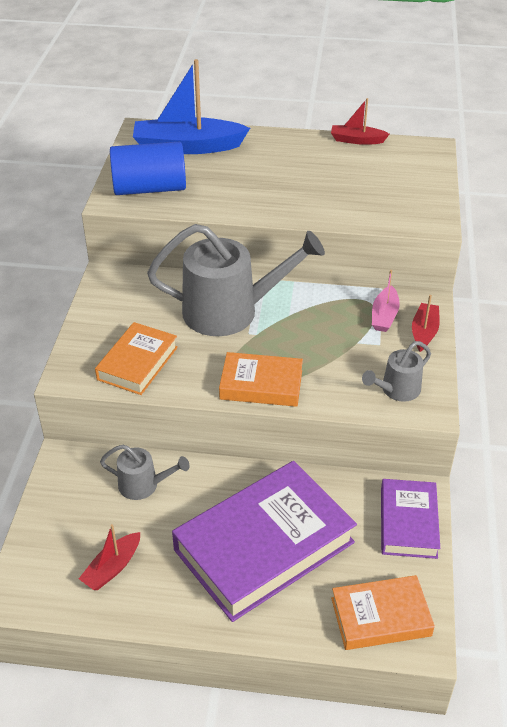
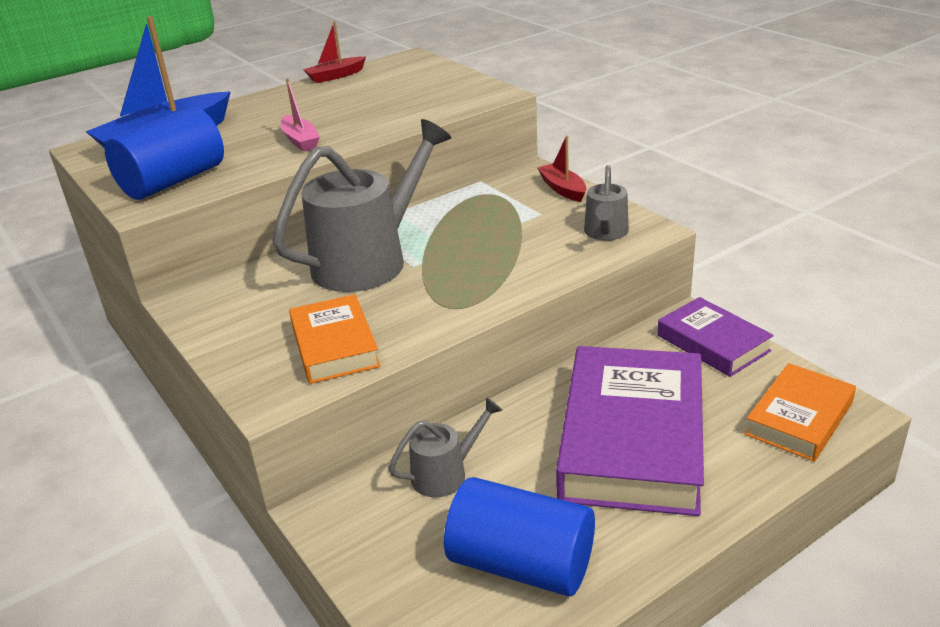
camera: 40 degrees left, 10 degrees down
red boat [79,524,140,590] -> blue cylinder [444,477,595,597]
orange book [219,352,303,407] -> none
pink boat [372,270,400,332] -> pink boat moved to [281,78,320,152]

